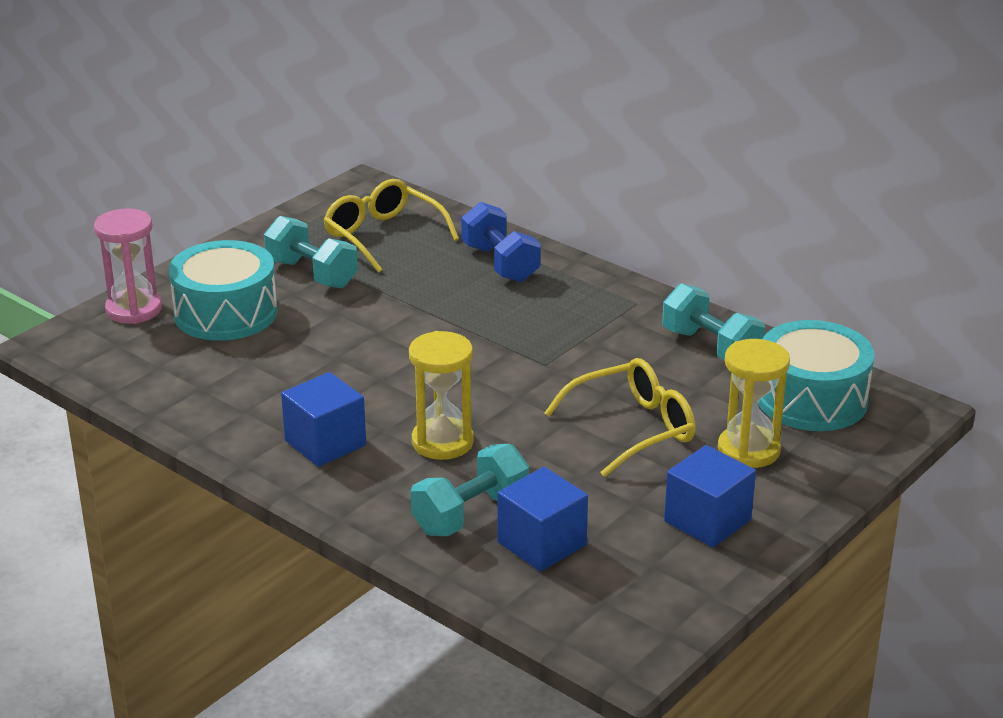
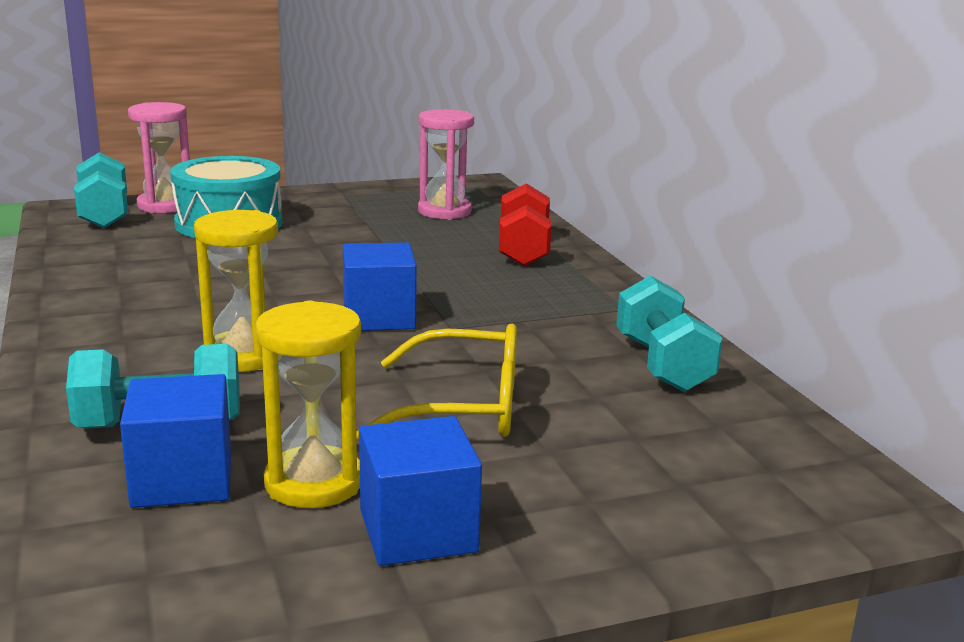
camera: 30 degrees right, 10 degrees down
turquoise dumbbell [264,216,358,288] -> turquoise dumbbell moved to [74,152,128,228]
blue cube [281,372,366,467] -> blue cube moved to [343,242,417,331]
yellow glasses [324,179,459,273] -> pink hourglass [418,109,474,220]
blue dumbbell [461,202,541,282] -> red dumbbell [499,183,552,266]
yellow hourglass [718,339,790,468] -> yellow hourglass moved to [255,301,361,508]
turquoise drum [758,320,875,431] -> none

